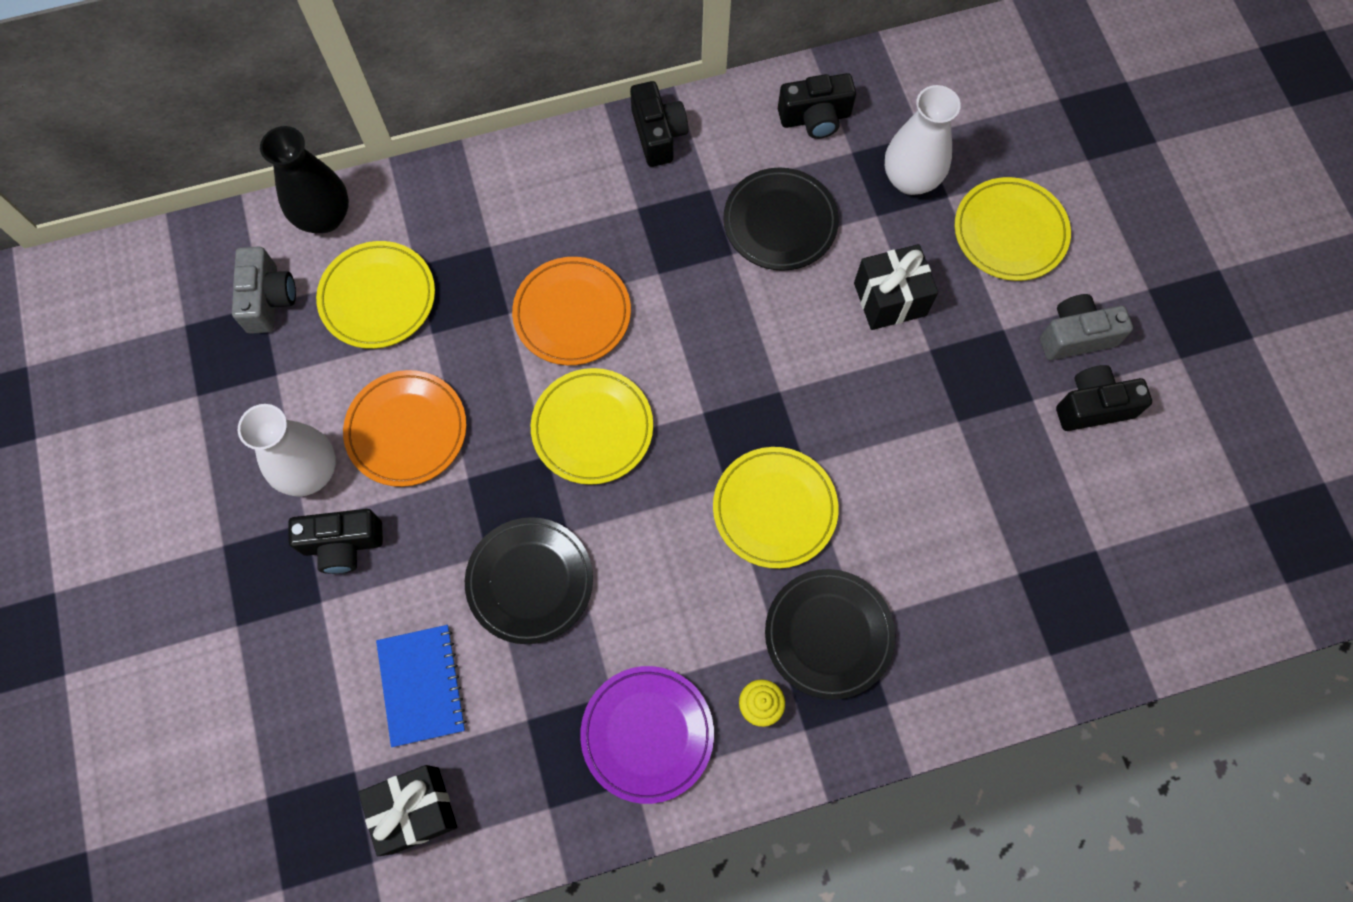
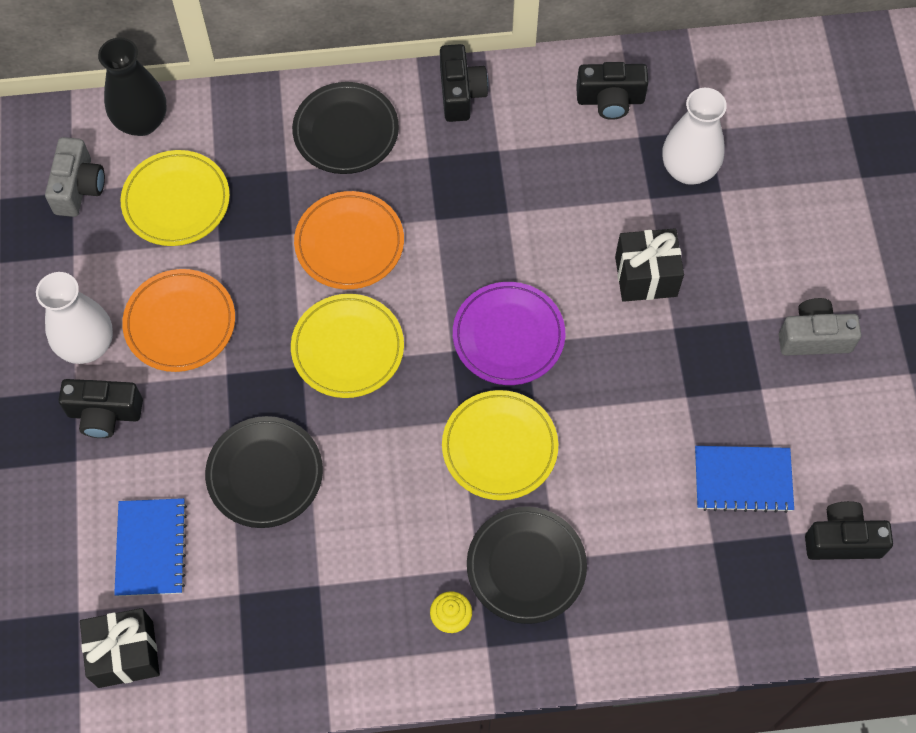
camera: 10 degrees right, 5 degrees down
purple plate [580,666,714,804] -> purple plate moved to [453,282,565,385]
black plate [723,167,839,271] -> black plate moved to [292,82,399,174]
yellow plate [955,177,1071,281] -> none
black camera [1056,365,1152,431] -> black camera moved to [805,501,893,560]
none -> blue notebook [695,446,794,513]

